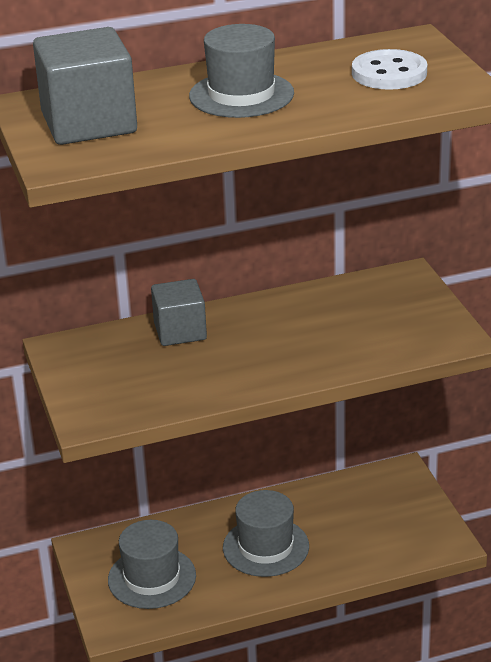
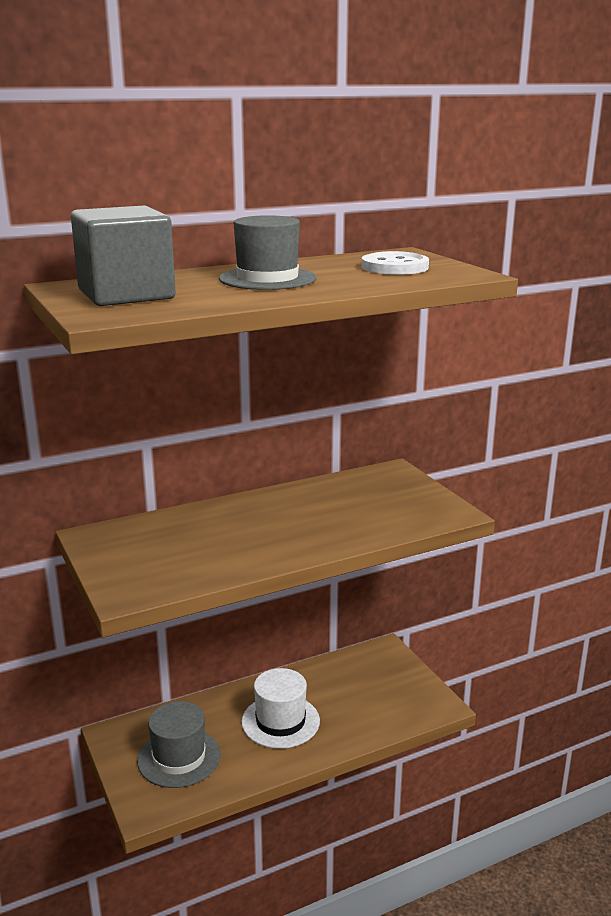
camera: 10 degrees left, 10 degrees down
grey cube [151,279,207,346] -> none
grey hat [223,490,309,577] -> white hat [241,668,320,749]

